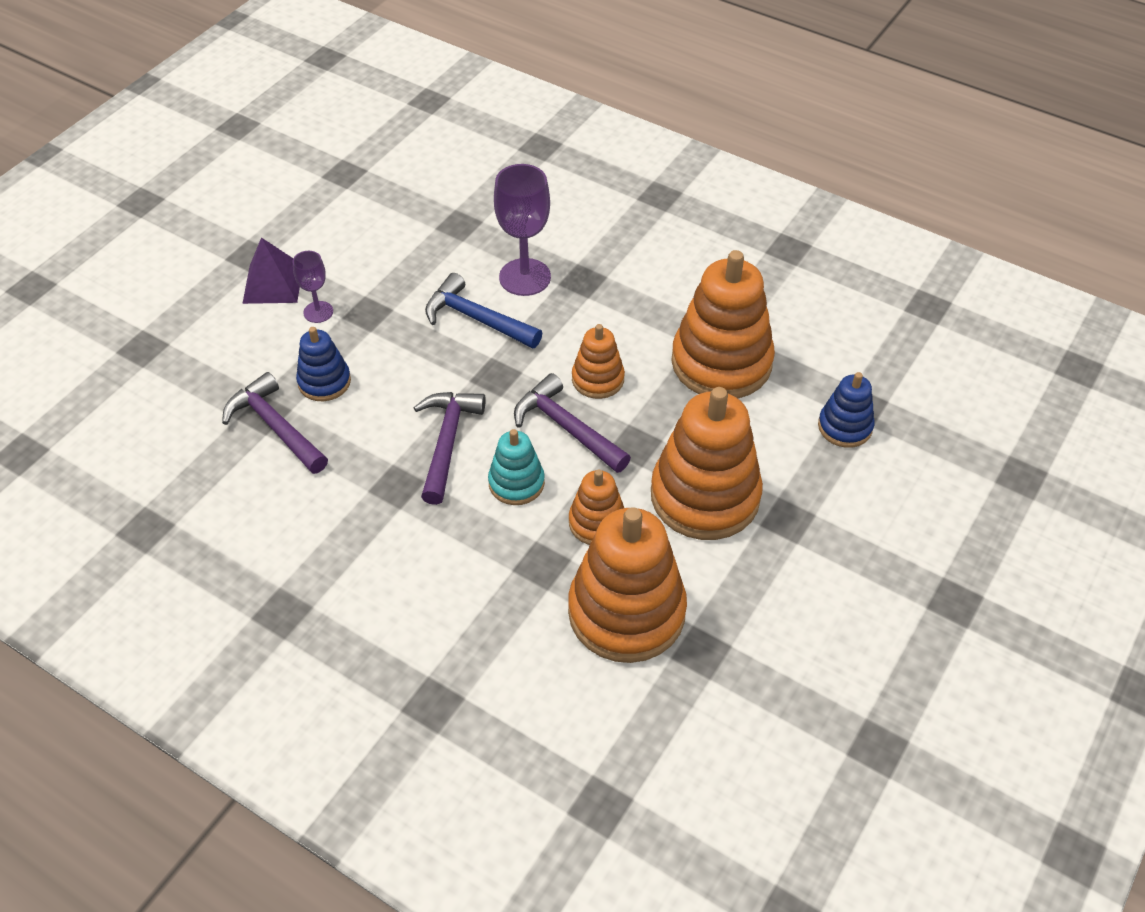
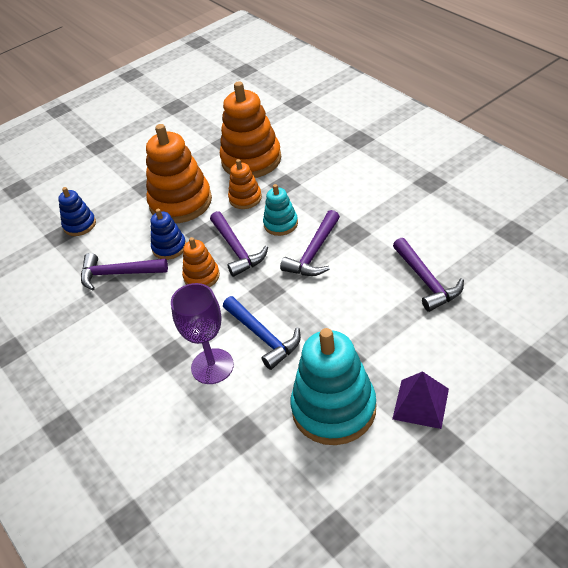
camera: 155 degrees left, 5 degrees down
purple goblet [293,251,333,323] -> none
blue stacking toy [296,327,351,401] -> blue stacking toy moved to [151,209,186,260]
orange stacking toy [671,250,775,398] -> purple hammer [81,253,168,291]
none -> turquoise stacking toy [291,328,376,445]

